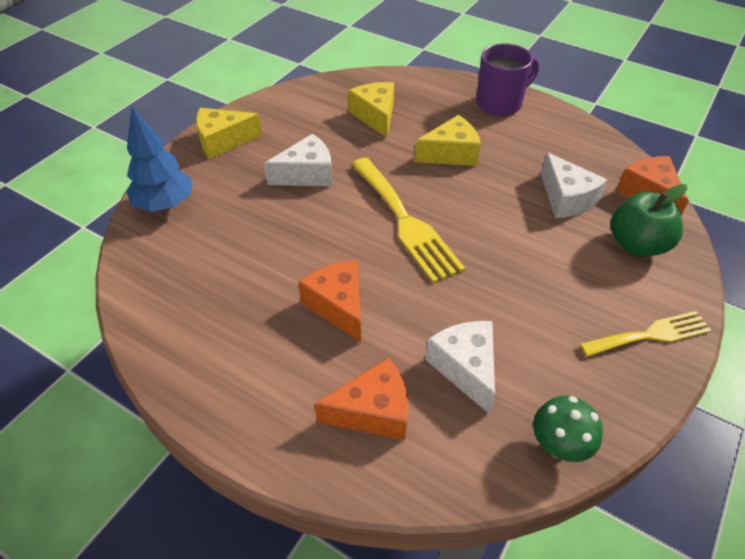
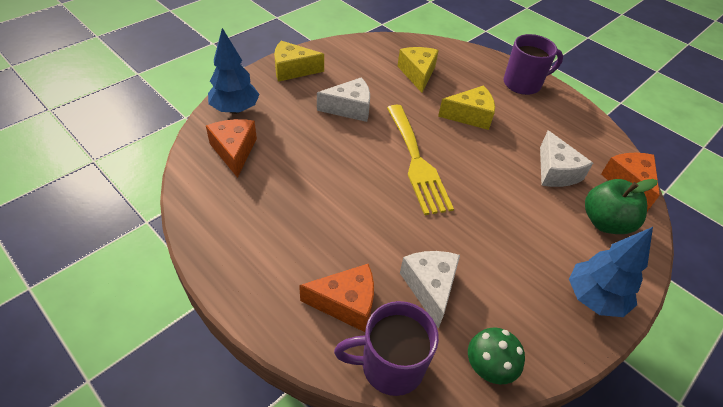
camera: 10 degrees right, 0 degrees up
orange cheese [298,260,361,343] -> orange cheese moved to [206,119,257,178]
yellow fork [580,311,712,357] -> blue tree [569,227,653,317]
none -> purple mug [334,301,439,396]

